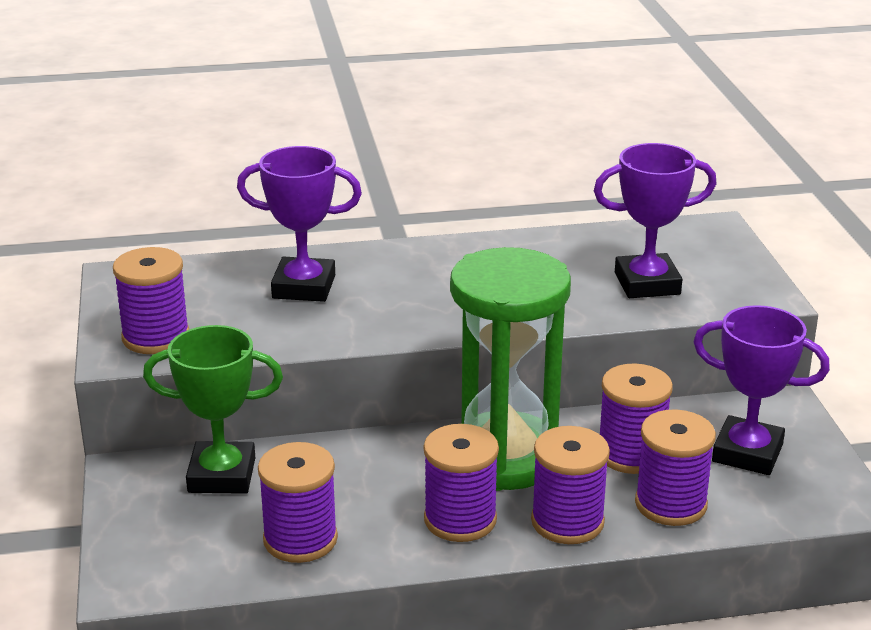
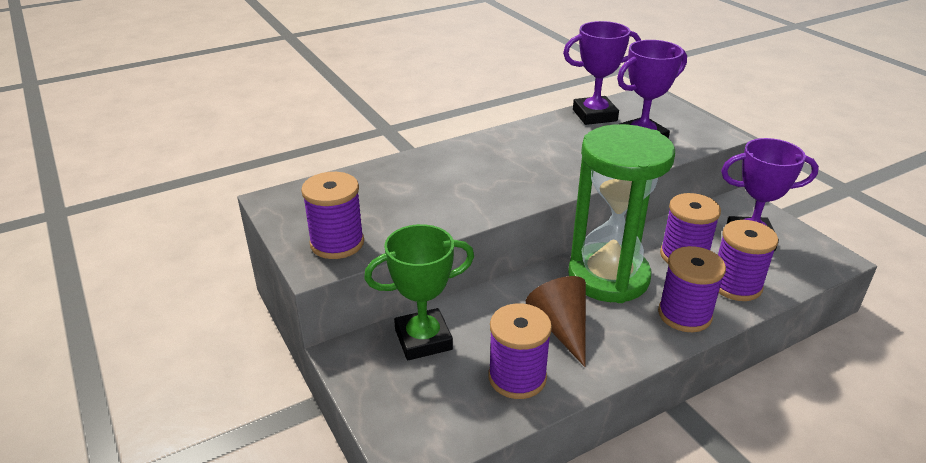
camera: 20 degrees left, 5 degrees up
purple trophy [237,146,362,302] -> purple trophy moved to [563,21,641,125]
purple spool [424,424,499,542] -> none
none -> brown cone [526,276,586,367]

